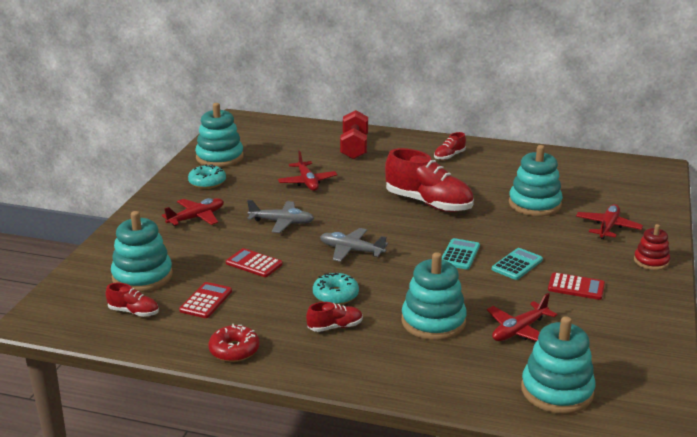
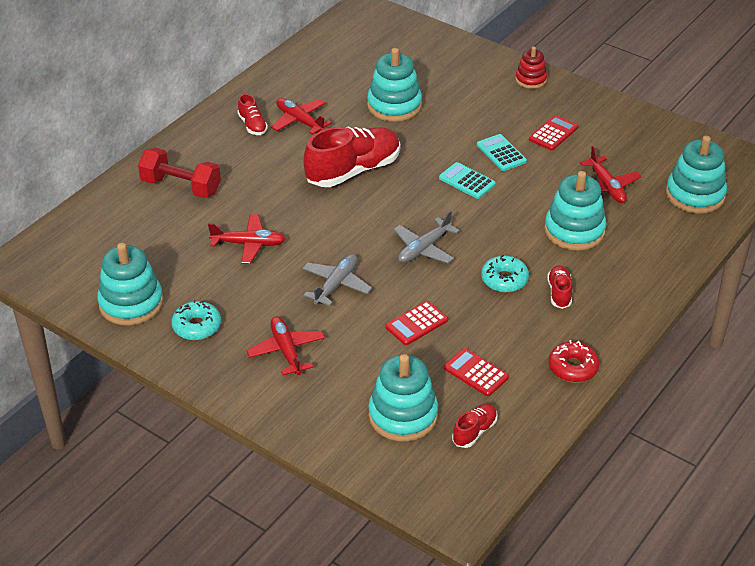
camera: 70 degrees left, 15 degrees up
red plane [576,204,643,239] -> red plane moved to [271,98,332,135]

